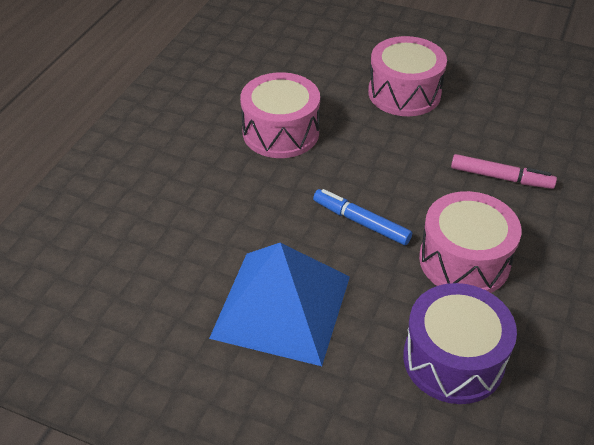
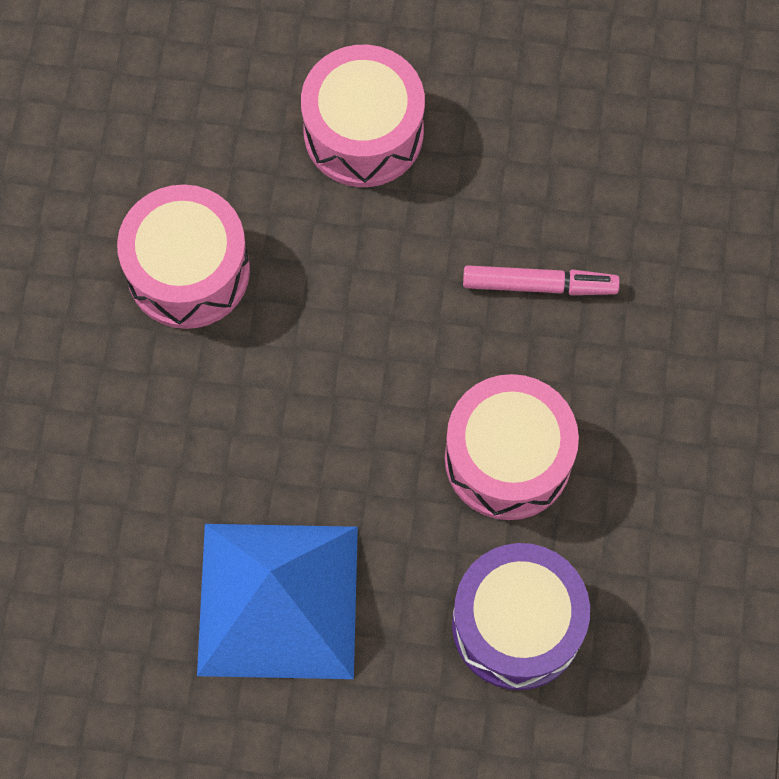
camera: 15 degrees left, 25 degrees up
blue marker [313,189,412,245] -> none

